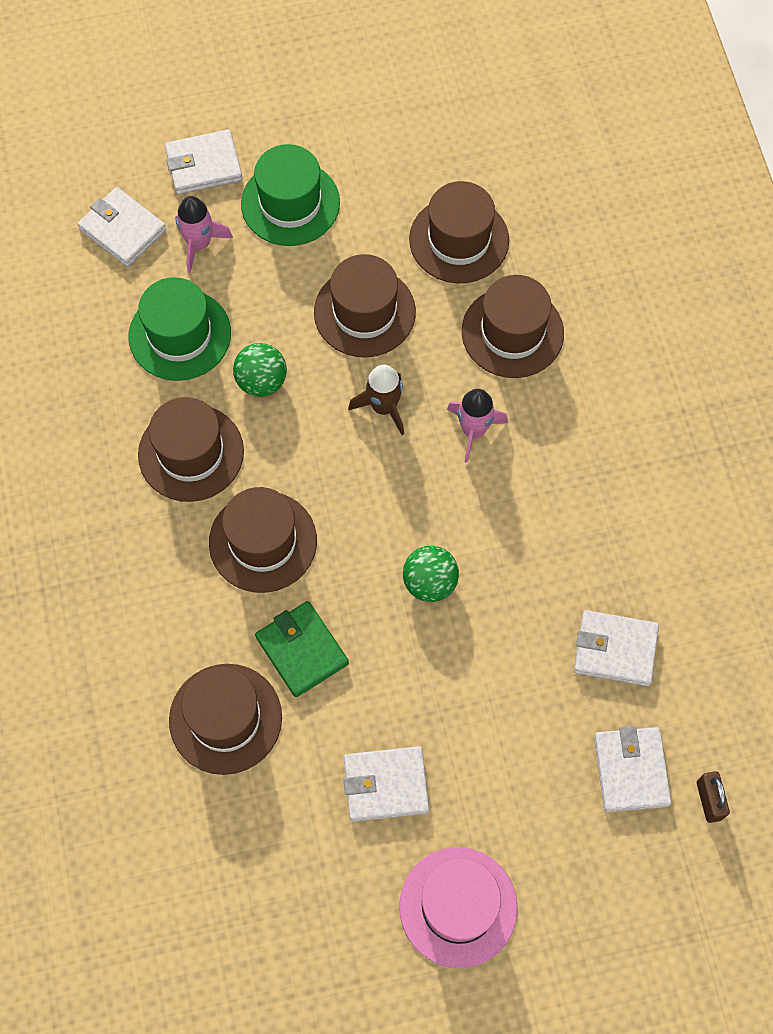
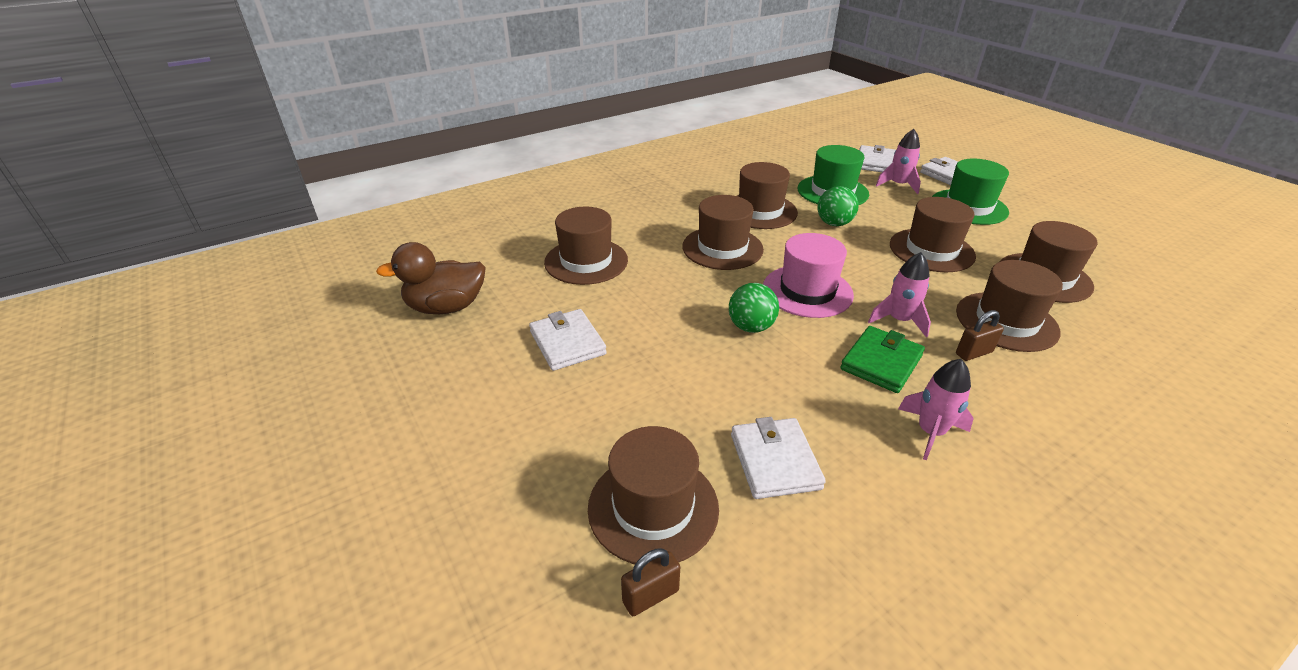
camera: 70 degrees right, 30 degrees down
green wallet [255,601,349,697] -> green wallet moved to [840,326,925,393]
brown rocket [348,365,404,435] -> none
pink hat [399,847,518,968] -> pink hat moved to [763,233,854,318]
white wallet [594,726,672,812] -> brown hat [588,426,719,564]
none -> brown duck [376,242,486,314]
none -> pink rocket [898,359,974,460]
none -> brown padlock [956,310,1004,361]

